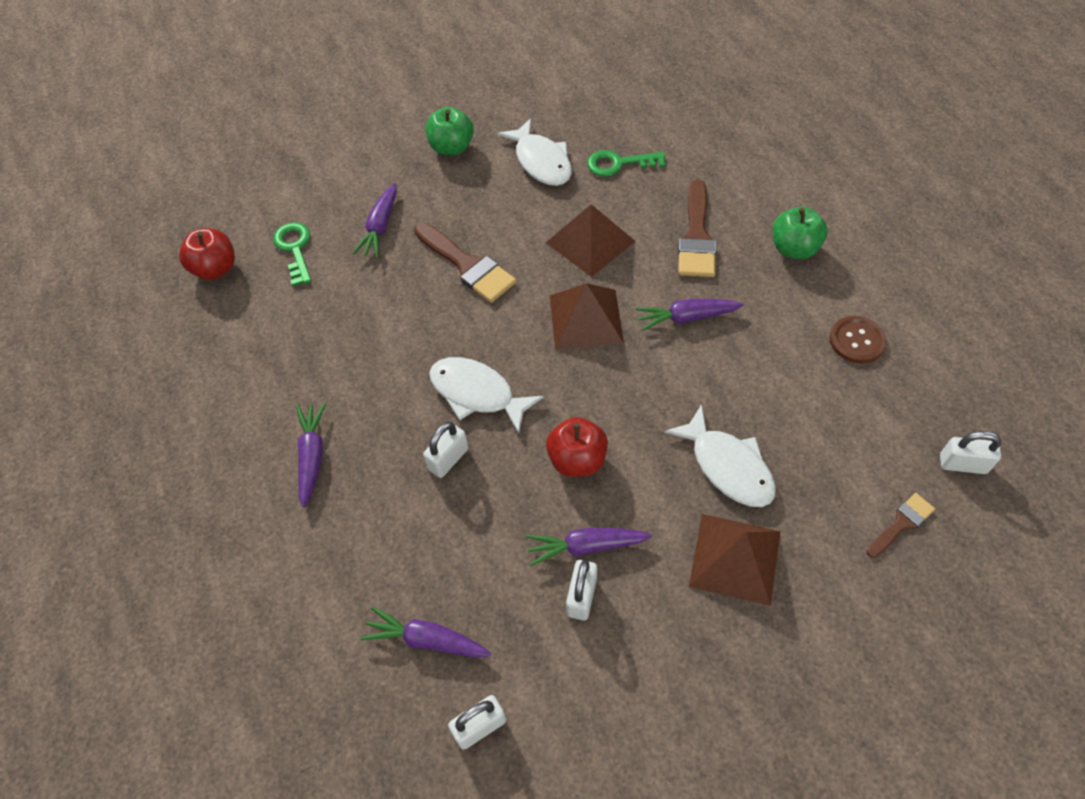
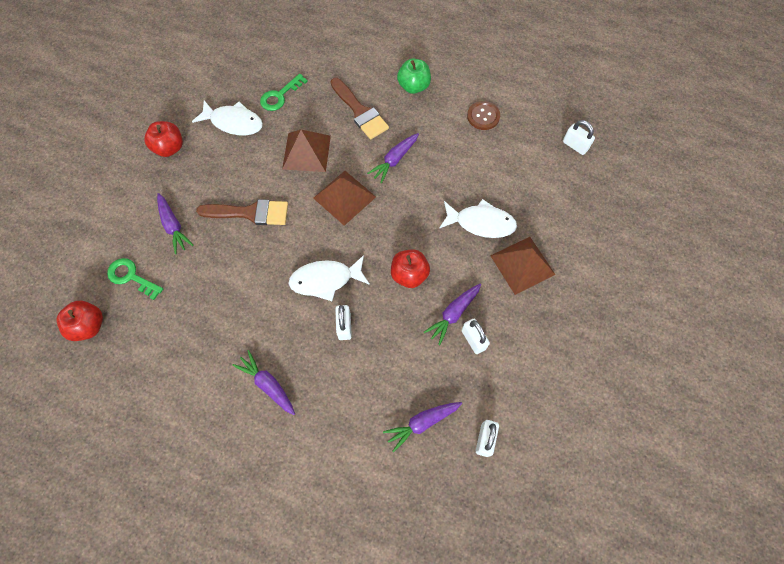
camera: 45 degrees left, 10 degrees up
green apple [425,107,474,155] -> red apple [144,121,183,157]
brown brush [866,493,935,558] -> none
white padlock [940,431,1002,474] -> white padlock turned 75 degrees clockwise [563,120,595,155]

